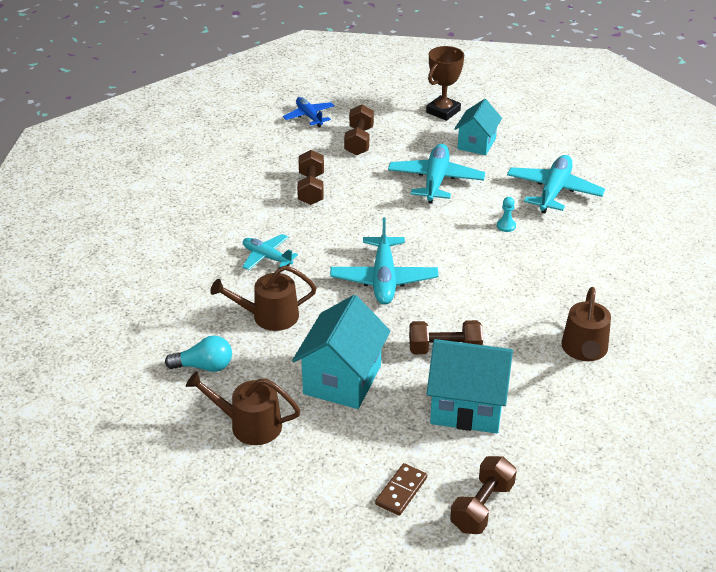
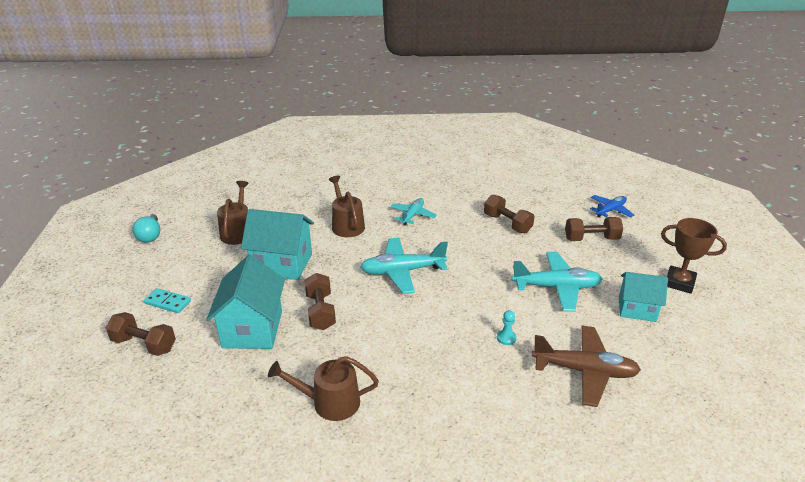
camera: 80 degrees right, 5 degrees down
turquoise light bulb [165,336,232,372] -> turquoise light bulb moved to [132,214,160,242]
brown dumbbell [297,150,324,205] -> brown dumbbell turned 60 degrees clockwise [484,195,535,233]
brown domino [375,463,427,516] -> turquoise domino [144,288,191,313]
turquoise plane [507,155,605,213] -> brown plane [532,326,641,407]

